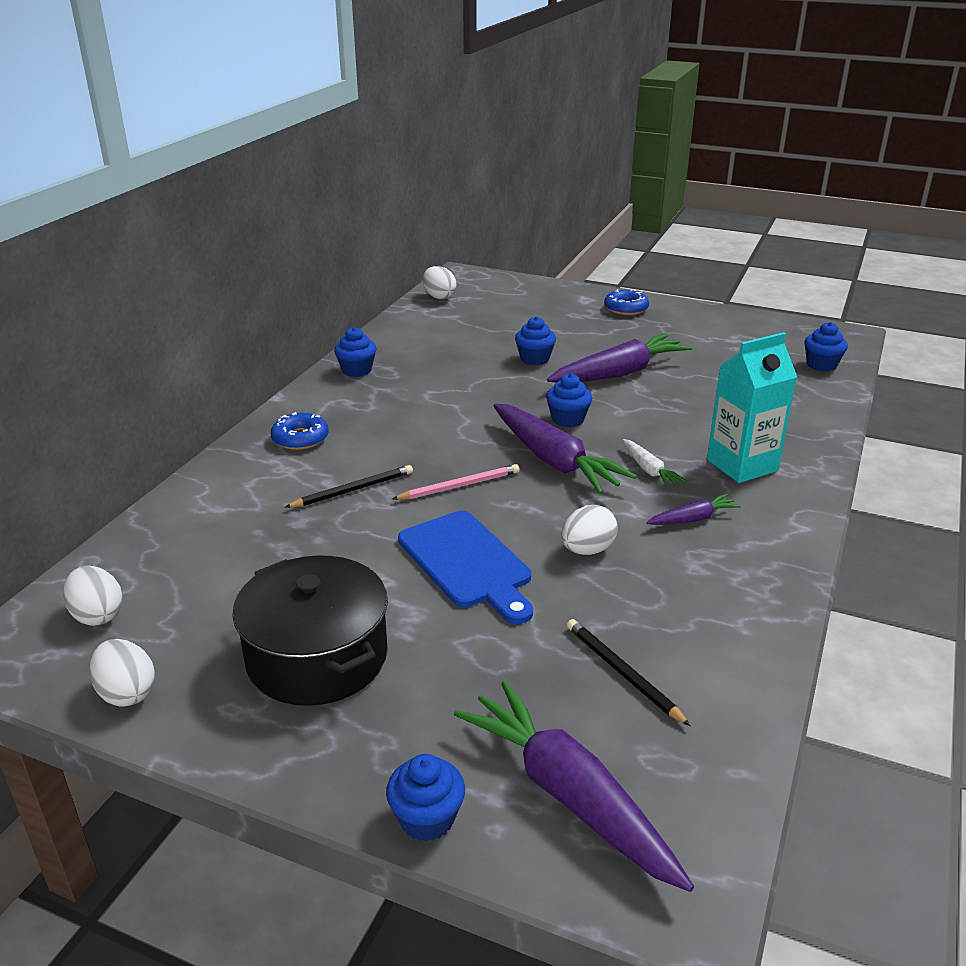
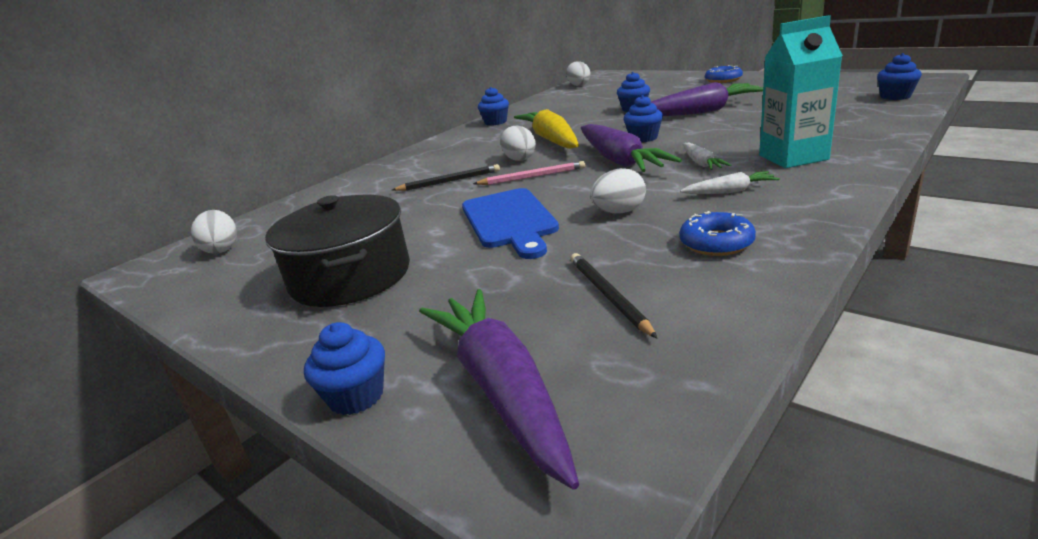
camera: 20 degrees right, 5 degrees down
white egg [90,639,155,707] -> white egg moved to [500,126,536,161]
blue donut [271,412,329,450] -> blue donut moved to [679,211,756,256]
purple carrot [646,494,741,525] -> white carrot [680,171,780,194]
none -> yellow carrot [514,109,579,149]

